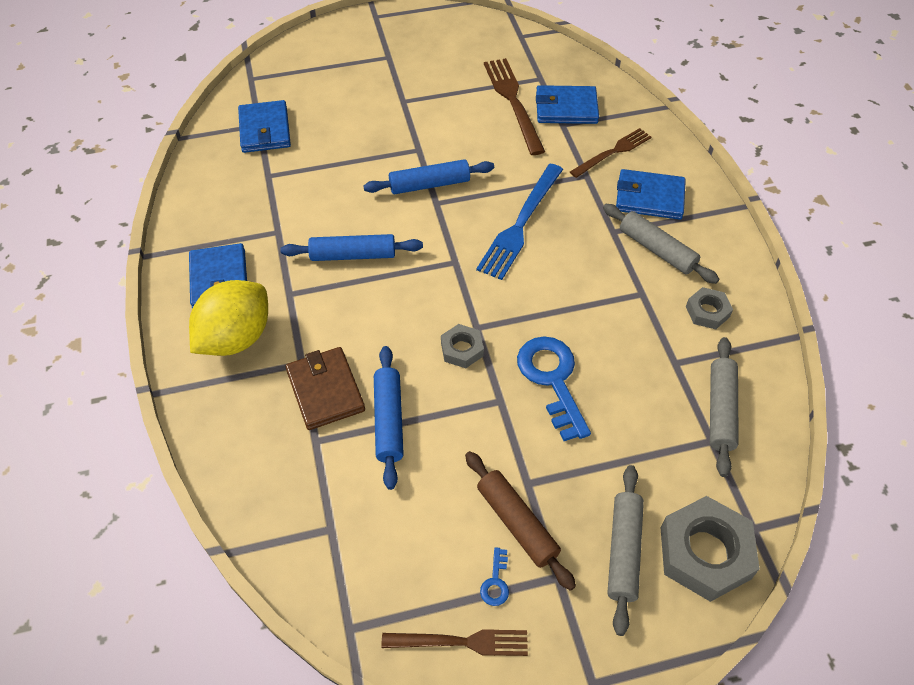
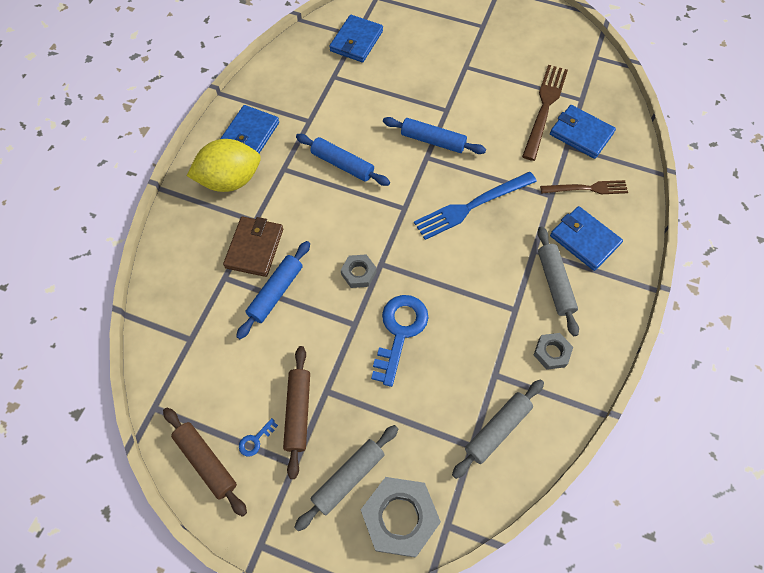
camera: 35 degrees right, 10 degrees up
brown fork [381,629,528,656] -> brown rolling pin [163,407,247,517]

